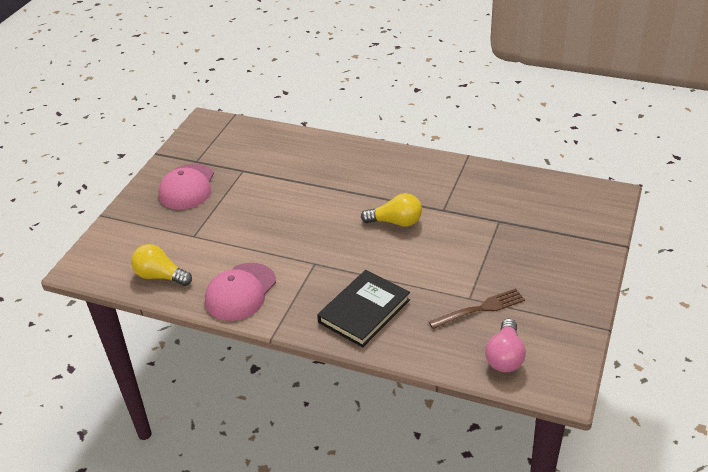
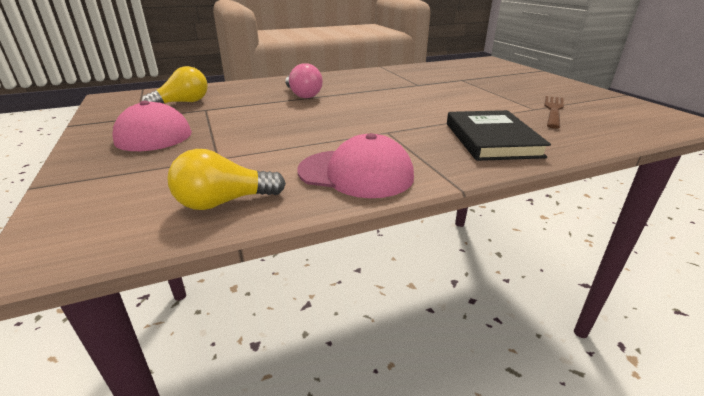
camera: 45 degrees left, 10 degrees down
pink cap [205,263,276,321] -> pink cap turned 60 degrees counterclockwise [297,133,414,198]
yellow light bulb [361,193,422,227] -> yellow light bulb moved to [142,66,208,104]
pink light bulb [485,319,526,372] -> pink light bulb moved to [286,63,323,98]

